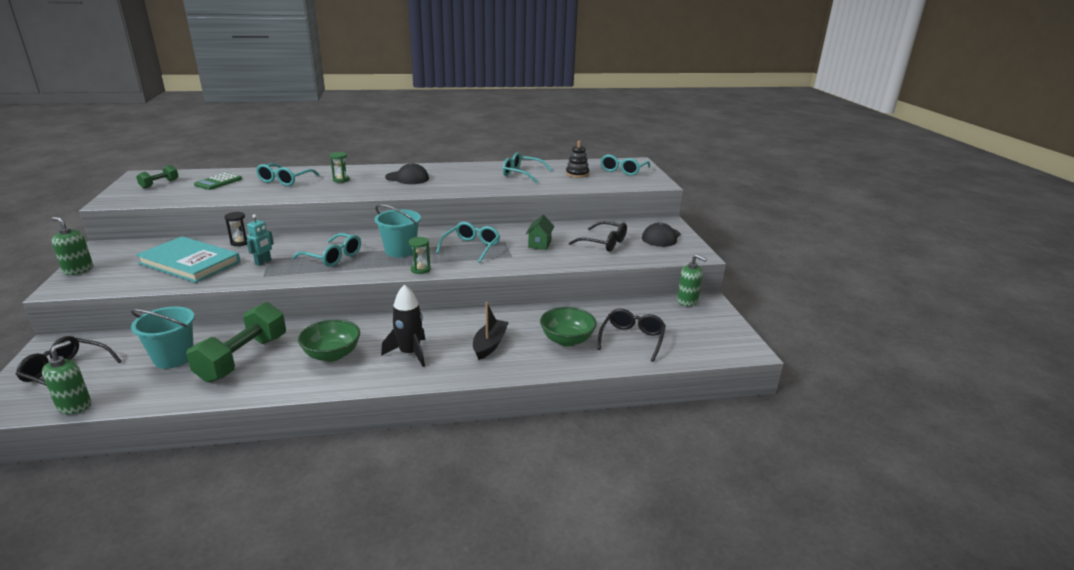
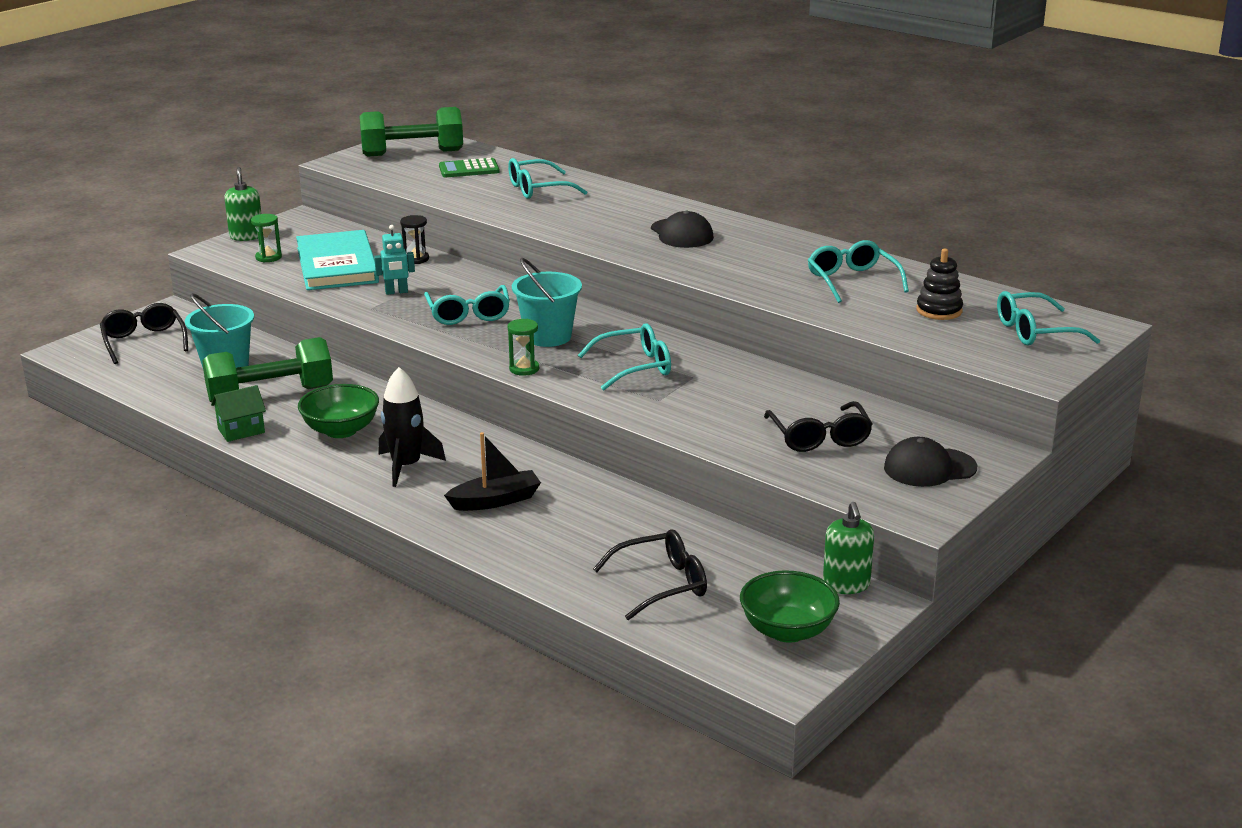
camera: 50 degrees right, 0 degrees up
green soap dispenser [42,340,91,414] -> none
green dumbbell [136,165,179,189] -> green dumbbell [360,107,463,157], size x2.03
green hourglass [330,152,350,183] -> green hourglass moved to [251,214,282,263]
green house [526,215,555,250] -> green house moved to [211,385,266,442]
green bowl [540,307,597,347] -> green bowl moved to [740,570,840,643]

